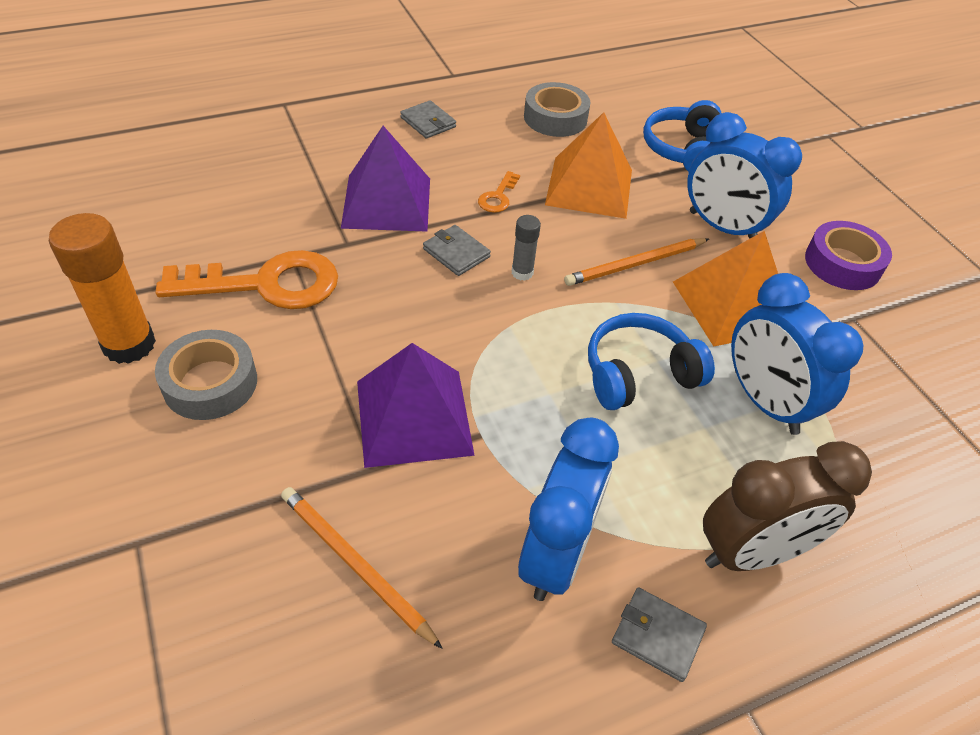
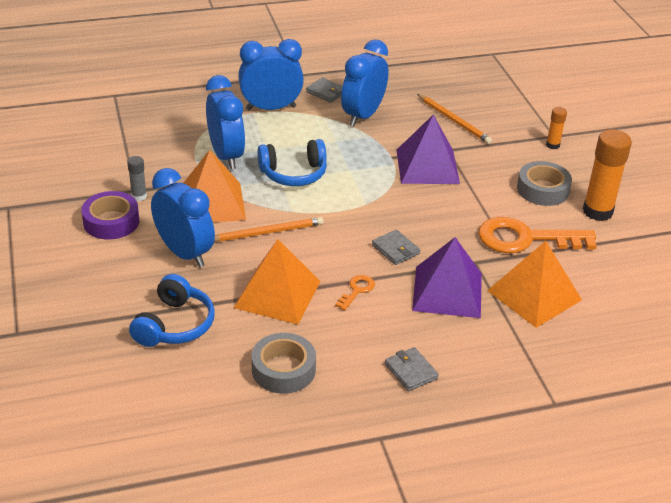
camera: 170 degrees left, 10 degrees down
grey glue stick [512,215,541,281] -> grey glue stick moved to [127,156,147,201]
brown clock [703,441,872,571] -> blue clock [238,39,304,110]
none -> orange pyramid [487,241,582,328]
none -> orange glue stick [546,107,567,149]

